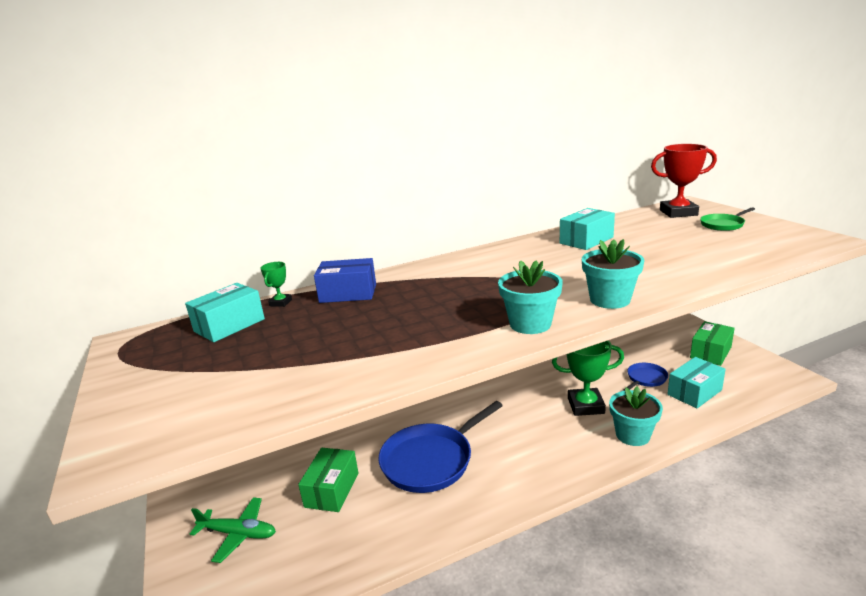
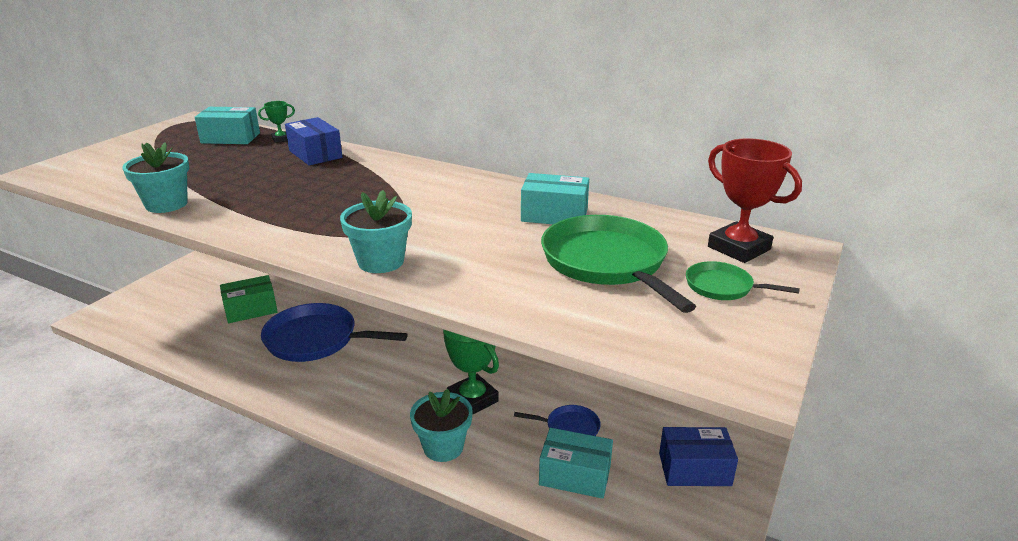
camera: 50 degrees right, 5 degrees up
green plane [190,497,276,563] -> none
turquoise flower pot [498,260,563,334] -> turquoise flower pot moved to [122,142,189,213]
green box [690,321,735,366] -> blue box [659,427,738,486]
none -> green pan [541,215,696,313]

